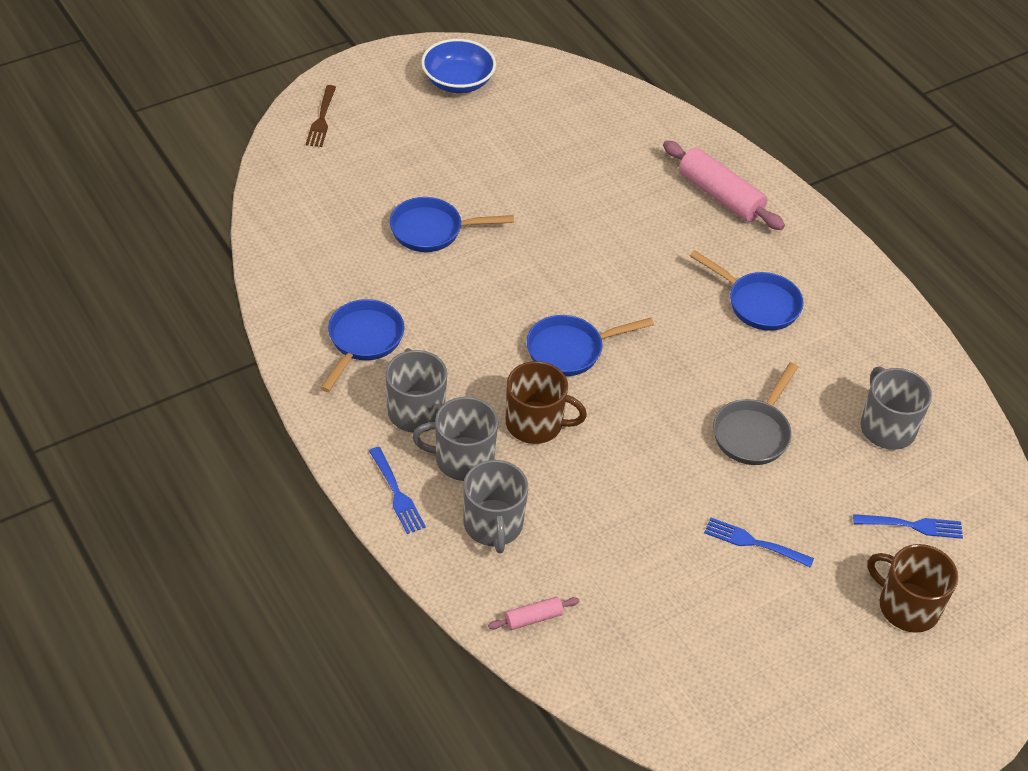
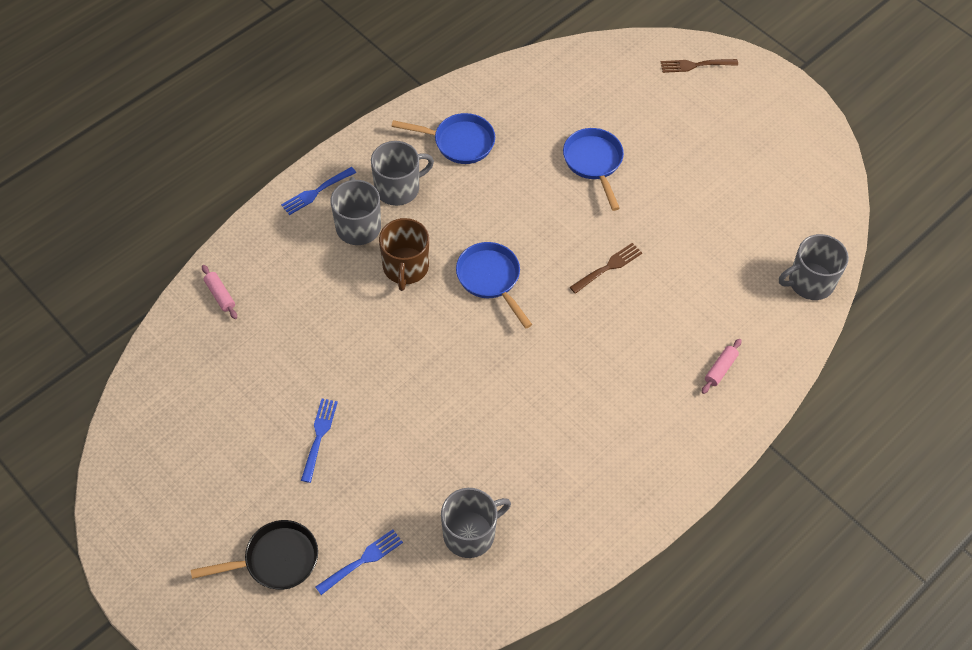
camera: 80 degrees right, 10 degrees up
blue bowl [421,39,496,93] -> none
grey mug [464,460,528,553] -> grey mug moved to [779,234,849,300]
pink rolling pin [663,140,785,230] -> pink rolling pin [702,339,742,394], size x0.49
blue pan [690,250,804,331] -> none
grey pan [713,362,798,465] -> none
blue fork [853,514,963,539] -> blue fork turned 120 degrees counterclockwise [316,529,403,595]
brown mug [867,544,958,633] -> black pan [191,520,318,590]
none -> brown fork [570,243,642,294]

